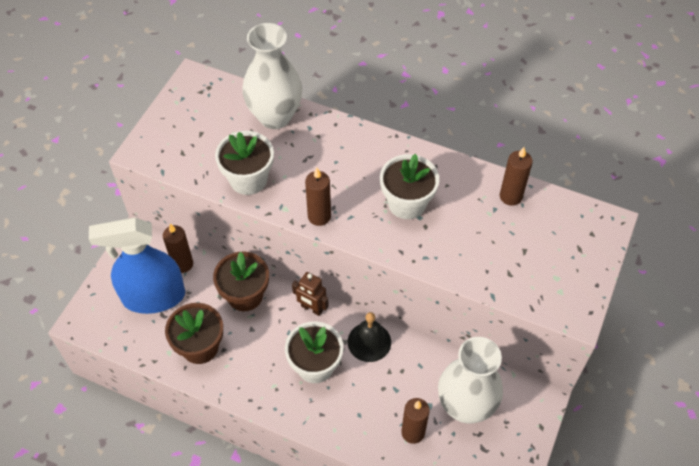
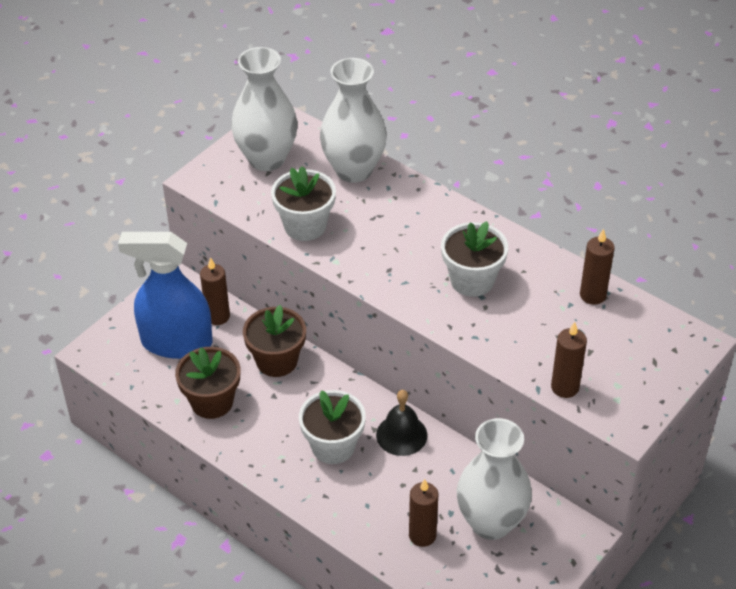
camera: 15 degrees right, 10 degrees down
brown robot [292,272,329,316] -> none
brown candle [305,168,331,226] -> brown candle moved to [551,322,587,398]
none -> white vase [231,47,298,171]

